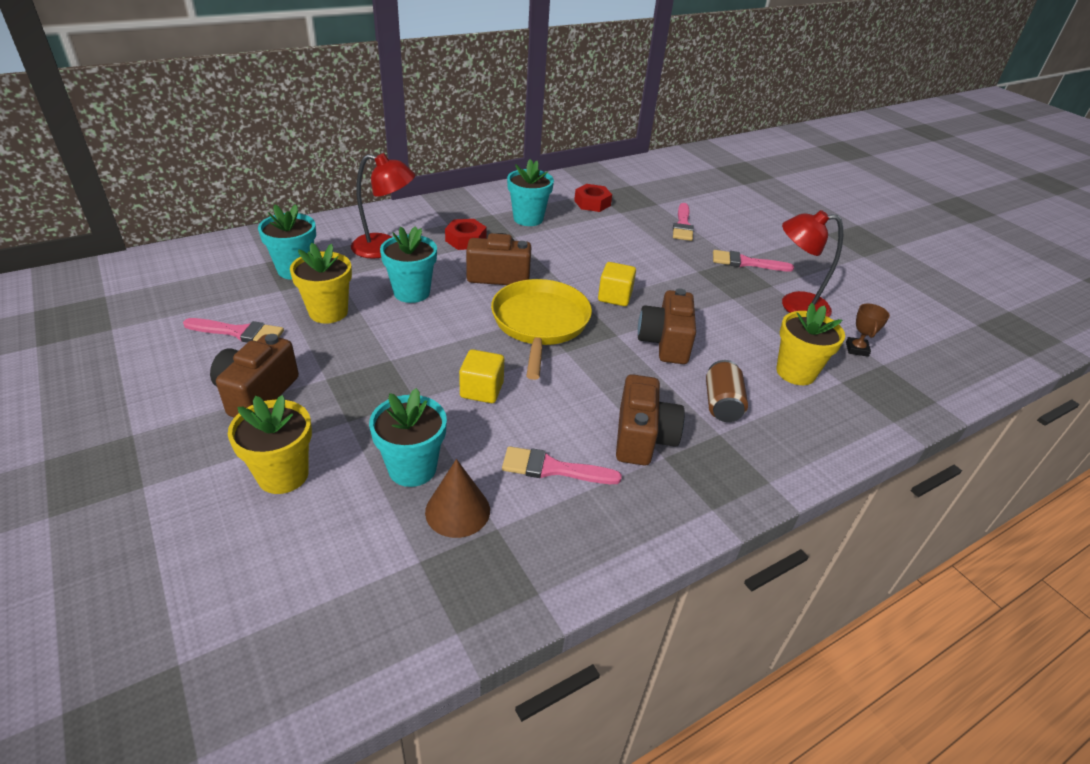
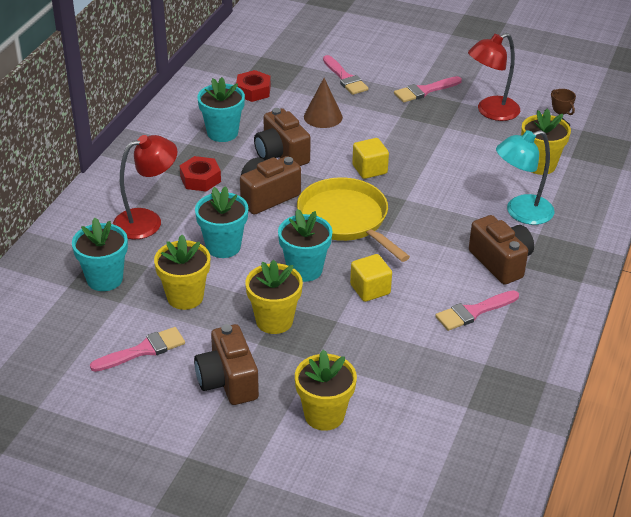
camera: 35 degrees left, 0 degrees up
turquoise flower pot [369,388,447,487] -> turquoise flower pot moved to [278,209,333,282]
brown cone [425,459,490,538] -> brown cone moved to [304,78,343,128]
brown camera [638,288,696,364] -> brown camera moved to [254,108,311,166]
brown can [706,360,748,422] -> turquoise lamp [496,130,555,225]
none -> yellow flower pot [245,260,303,334]

